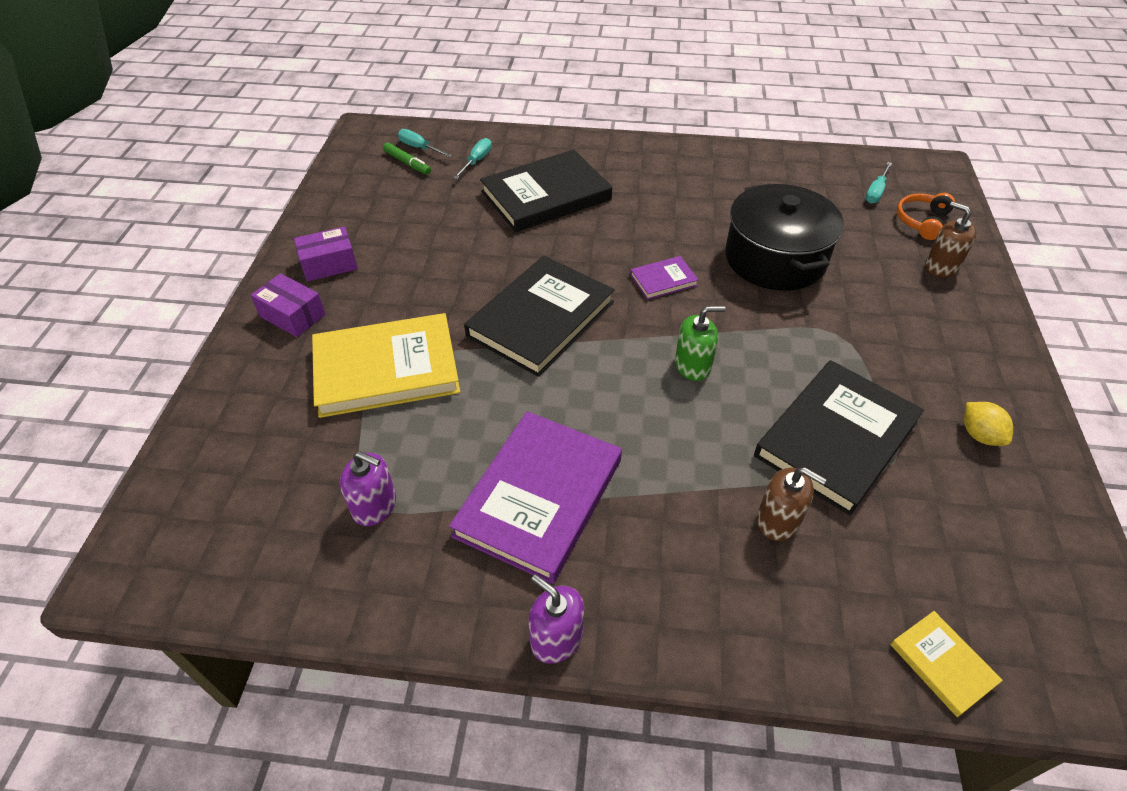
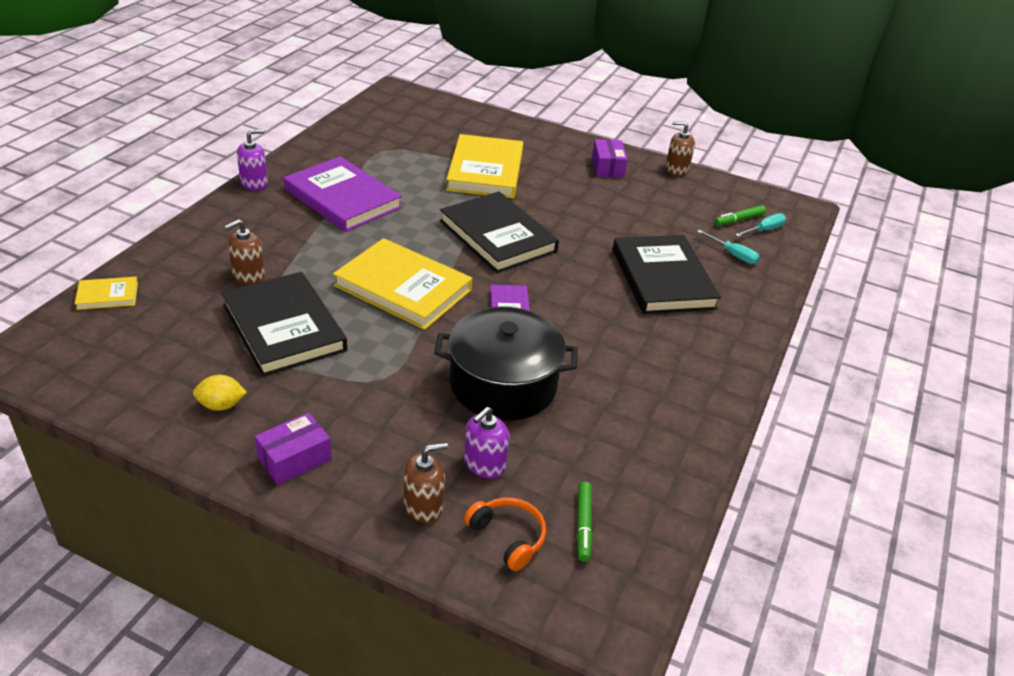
camera: 105 degrees right, 10 degrees down
purple box [251,273,325,337] -> purple box moved to [255,412,332,485]
purple soap dispenser [340,451,396,526] -> purple soap dispenser moved to [464,407,509,478]
green soap dispenser [675,306,726,381] -> yellow book [333,238,472,330]
turquoise screwdriver [865,162,892,204] -> green marker [577,482,593,562]
none -> brown soap dispenser [665,121,695,177]

